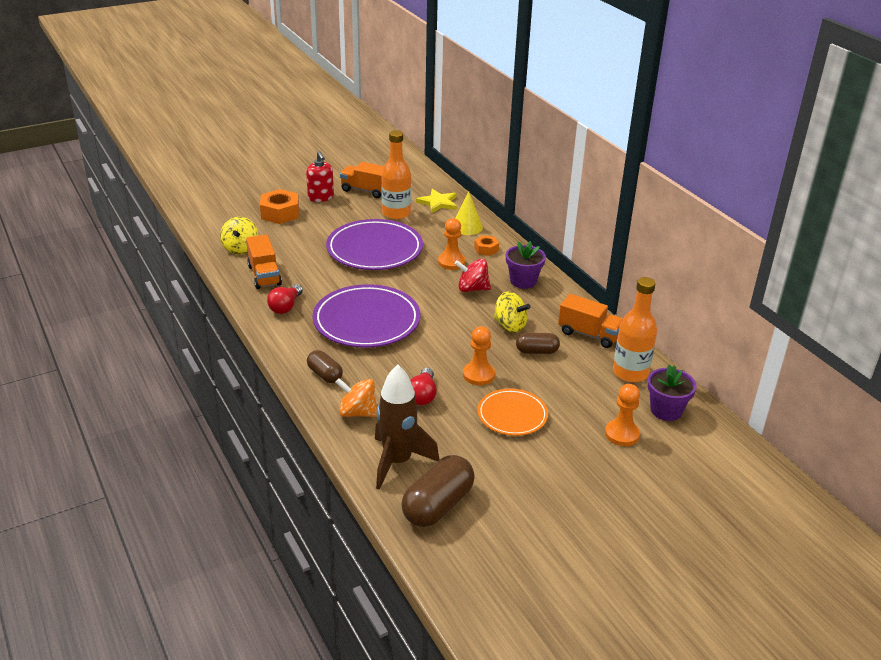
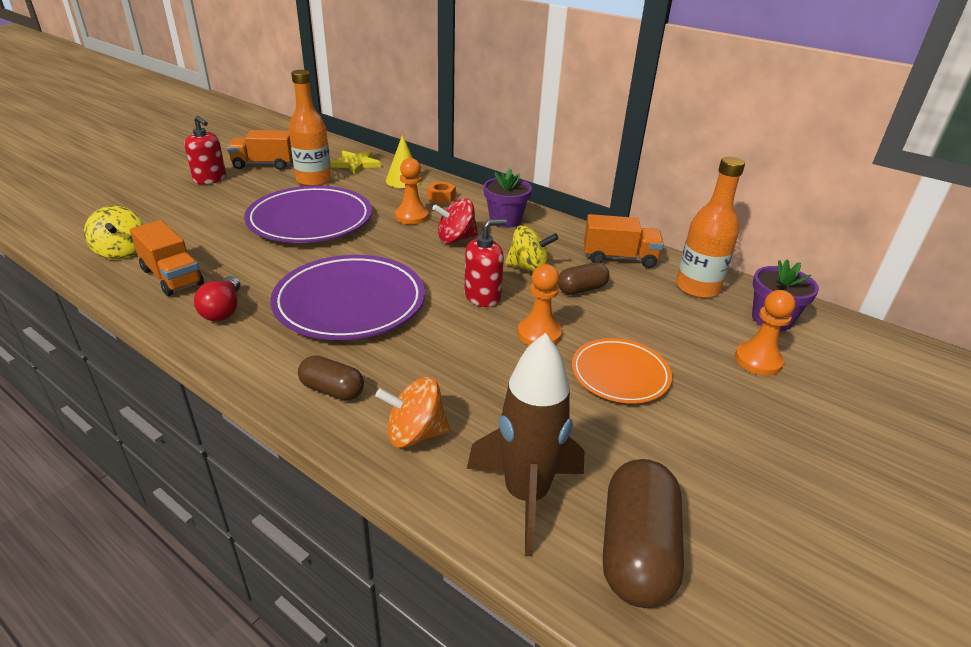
camera: 25 degrees left, 0 degrees up
orange nut [260,189,299,224] -> none
red light bulb [410,368,437,405] -> none
none -> red soap dispenser [464,219,507,307]

